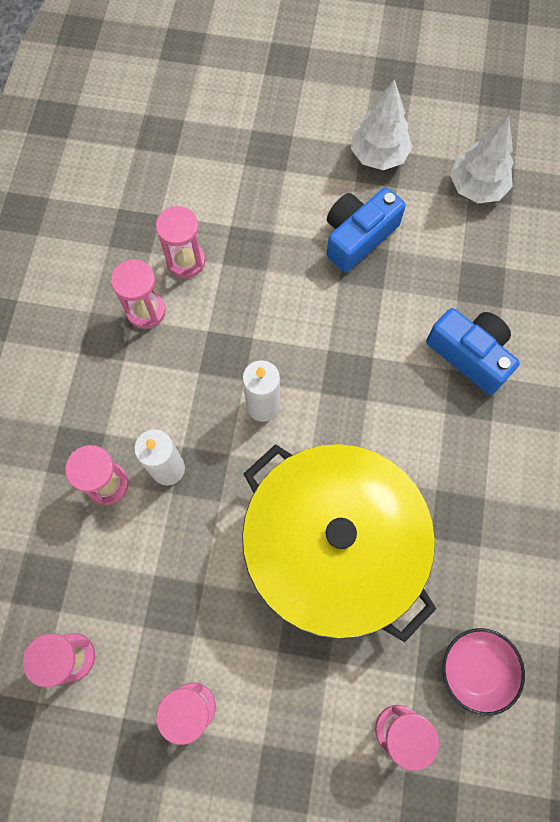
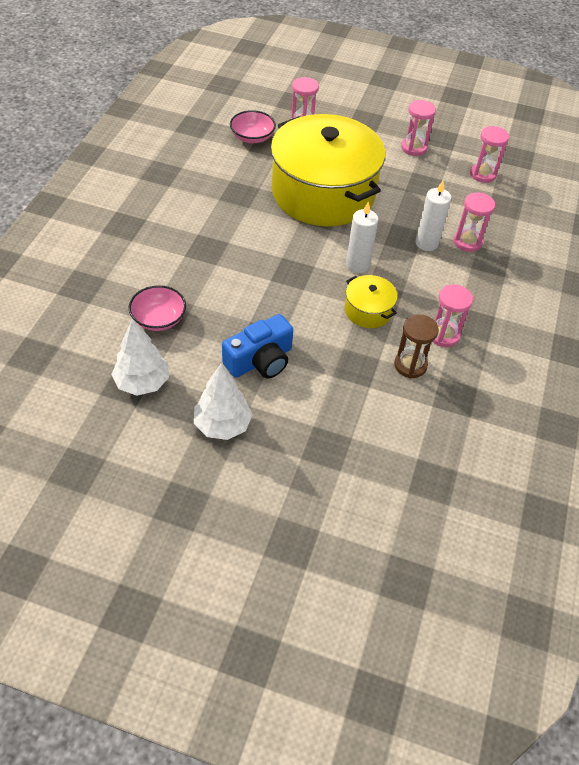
camera: 175 degrees left, 20 degrees down
pink hourglass [156,206,205,278] -> brown hourglass [394,314,439,378]
blue camera [426,308,520,395] -> none
none -> pink bowl [129,285,186,331]
none -> yellow pot [345,275,398,328]

